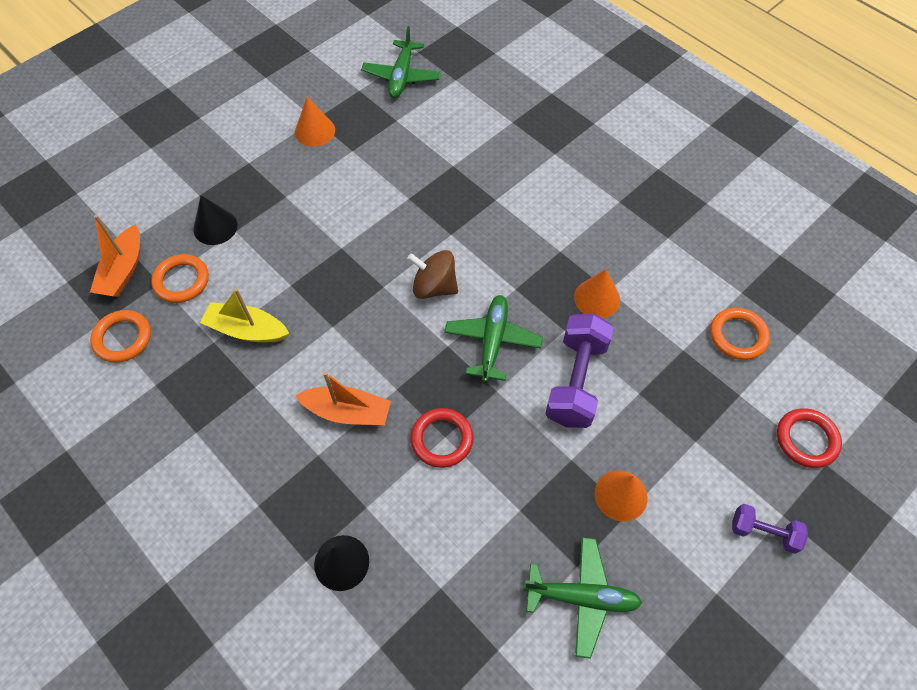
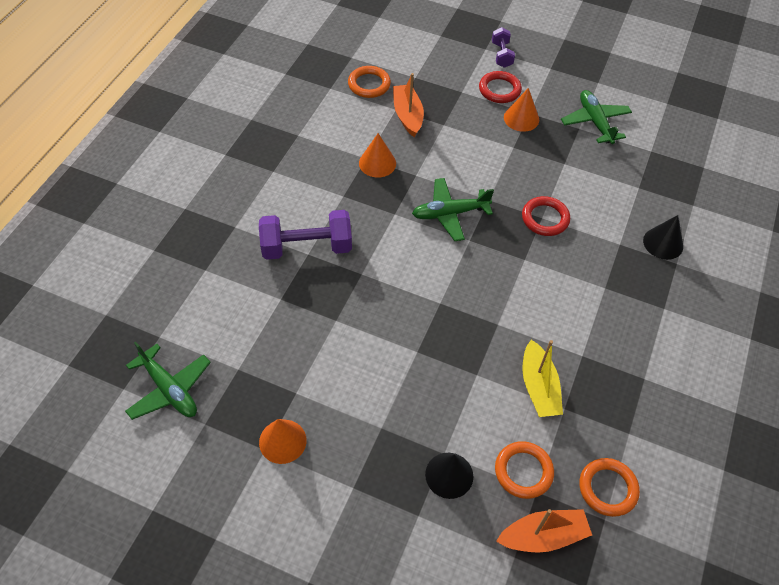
camera: 115 degrees left, 5 degrees down
orange boat [295,372,391,426] -> orange boat moved to [393,73,424,137]
green plane [361,26,441,98] -> green plane turned 60 degrees clockwise [125,342,211,420]
brown spinning top [407,250,458,299] -> none
purple dumbbell [545,313,614,428] -> purple dumbbell moved to [259,210,352,260]
red ring [777,408,842,468] -> red ring moved to [479,71,522,103]

